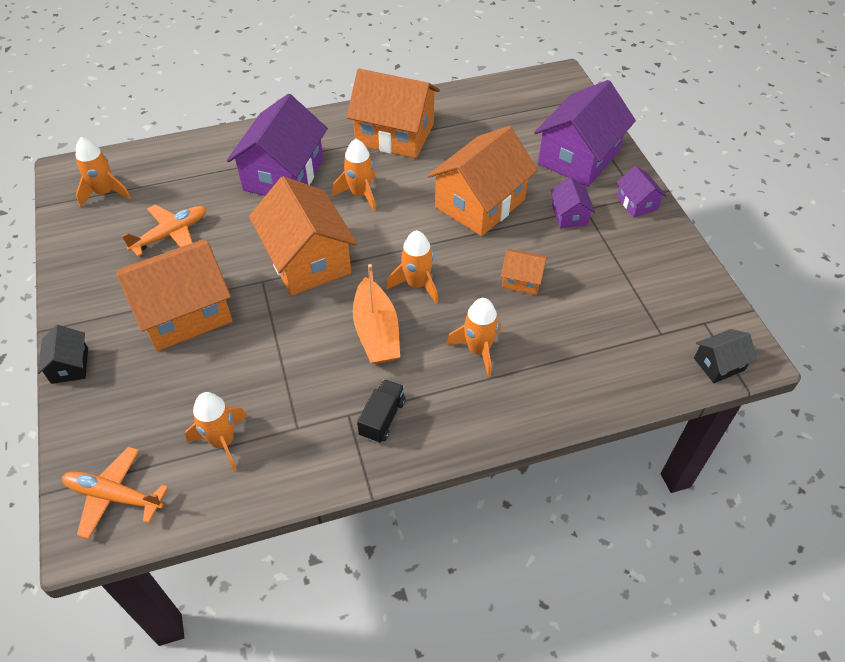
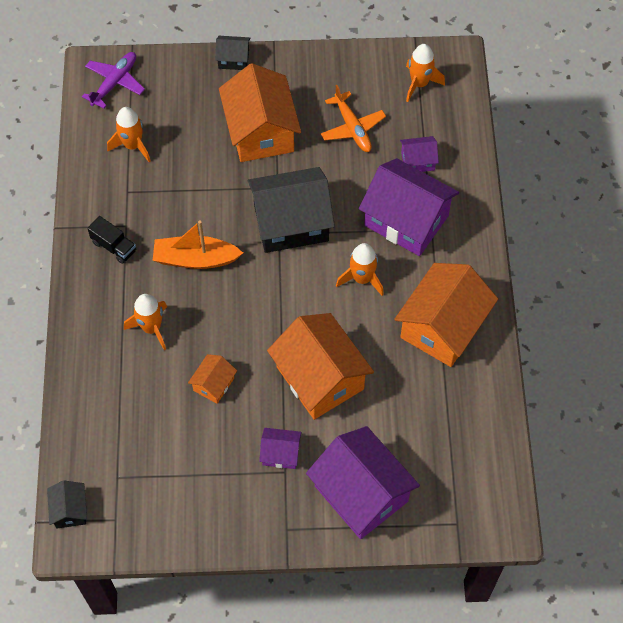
camera: 105 degrees right, 10 degrees up
orange plane [62,447,168,539] -> purple plane [82,52,145,109]
orange house [249,176,358,296] -> black house [248,167,335,253]
orange rocket [386,230,438,304] -> none
purple house [617,166,667,217] -> purple house moved to [400,136,439,172]

